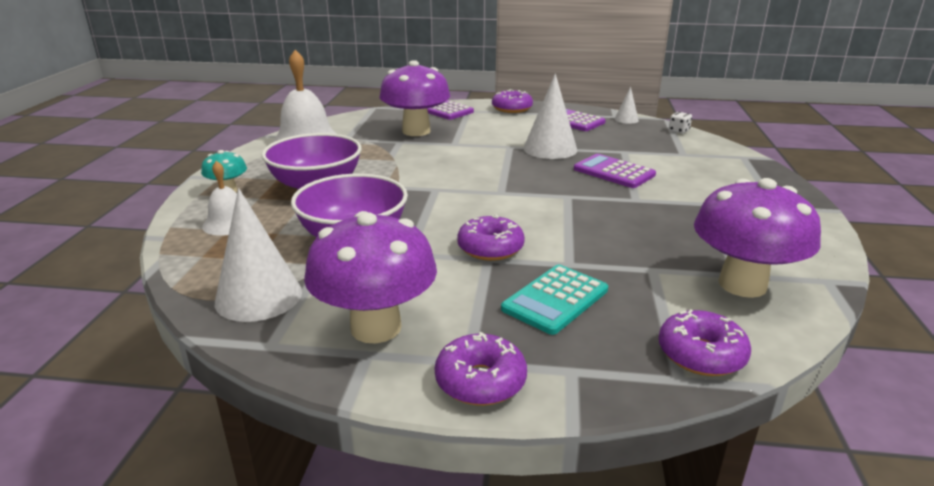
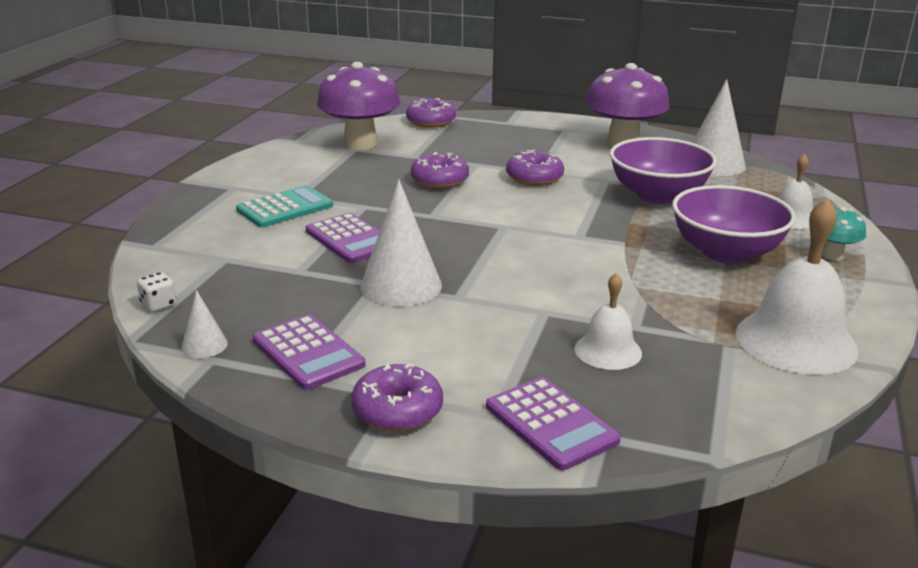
camera: 170 degrees left, 0 degrees up
purple mushroom [379,60,450,136] -> white bell [575,273,642,370]
purple donut [435,332,527,406] -> purple donut moved to [411,152,469,189]
turquoise calculator [501,264,608,335] -> turquoise calculator moved to [236,185,333,227]

